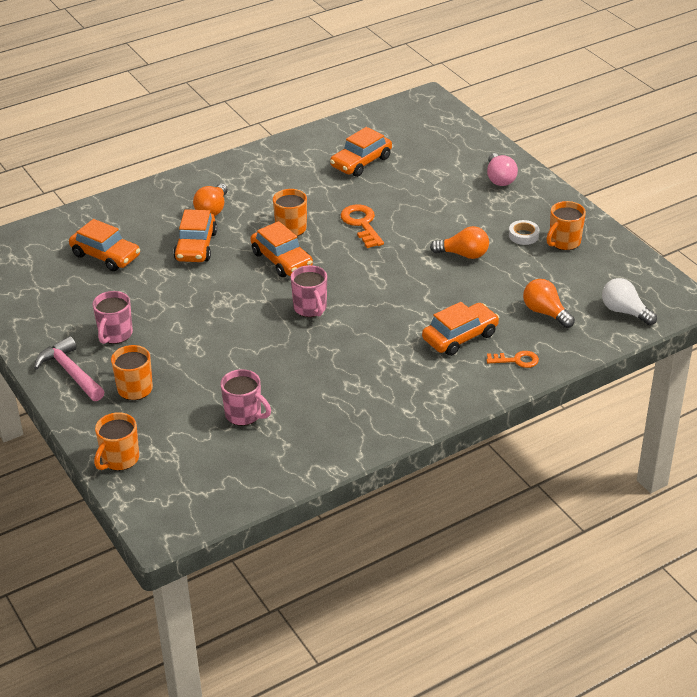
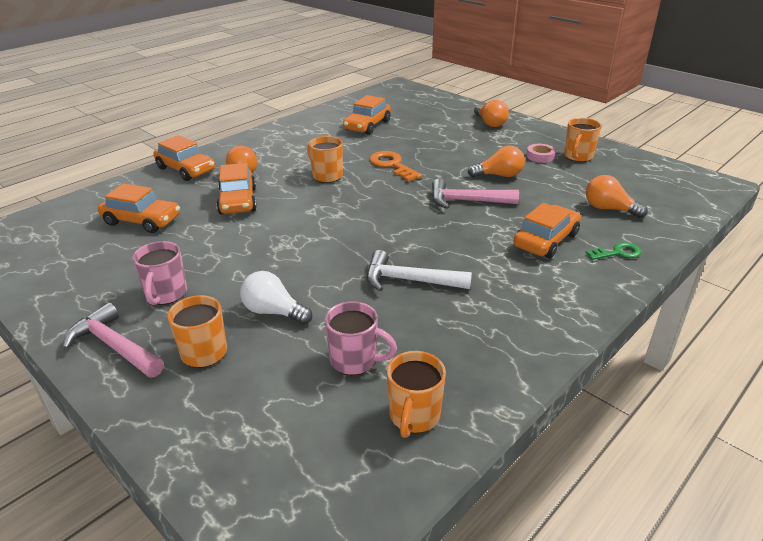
camera: 15 degrees left, 5 degrees down
orange mug [94,412,139,471] -> orange mug moved to [387,351,446,438]
orange car [250,221,313,277] -> orange car moved to [153,135,215,181]
pink mug [291,265,327,317] -> none
pink light bulb [487,153,518,186] -> orange light bulb [474,100,509,127]
orange key [487,351,539,368] -> green key [585,242,641,260]
white tape [509,220,539,245] -> pink tape [526,144,556,163]
white light bulb [602,278,657,325] -> white light bulb moved to [240,271,312,325]
none -> white hammer [367,250,472,291]
none -> pink hammer [432,179,519,209]

